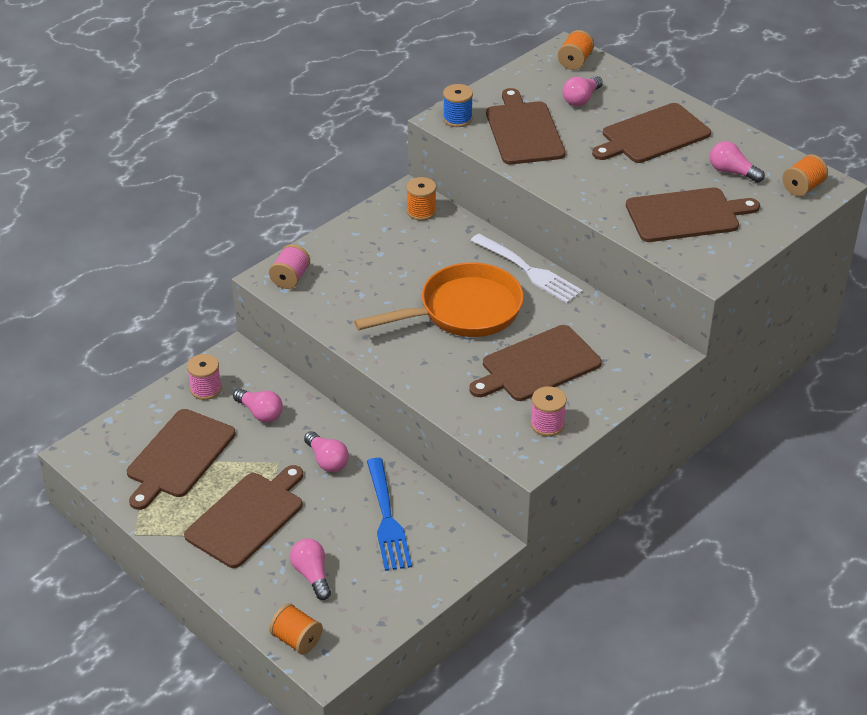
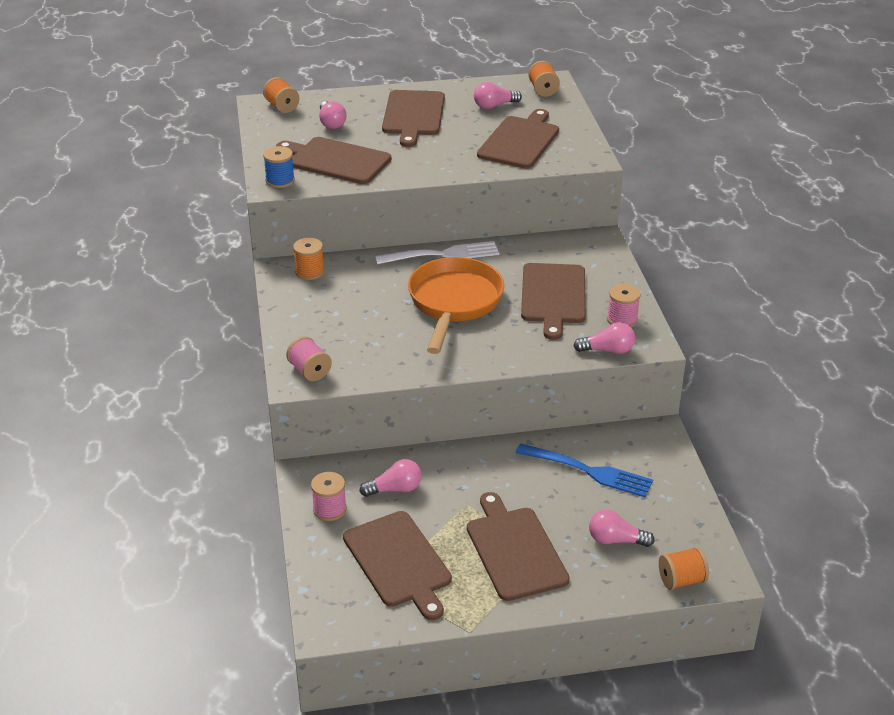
camera: 55 degrees left, 5 degrees down
pink light bulb [304,431,349,472] -> pink light bulb moved to [574,322,635,354]

